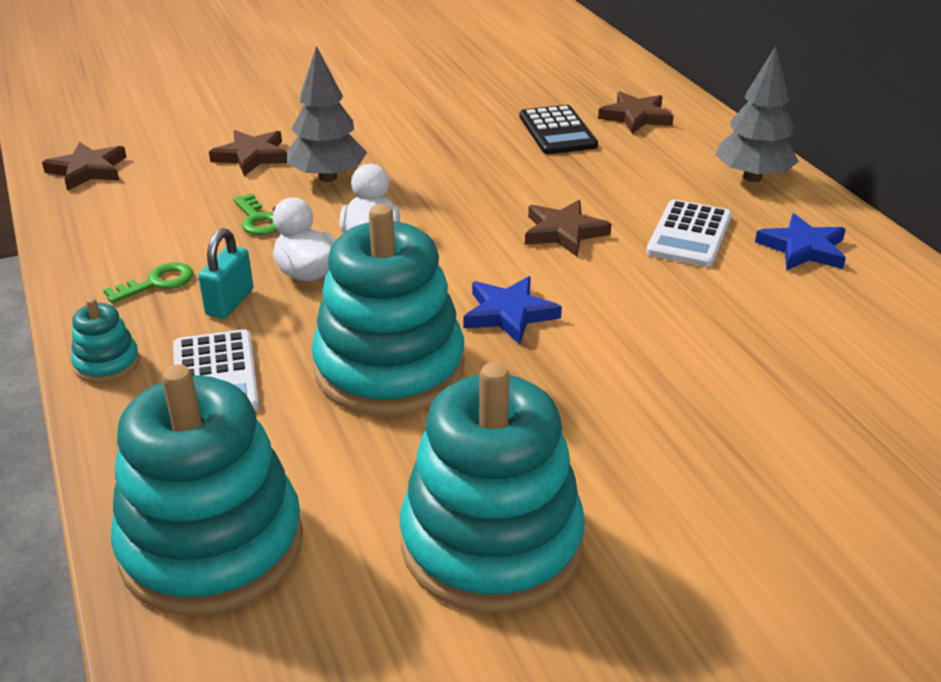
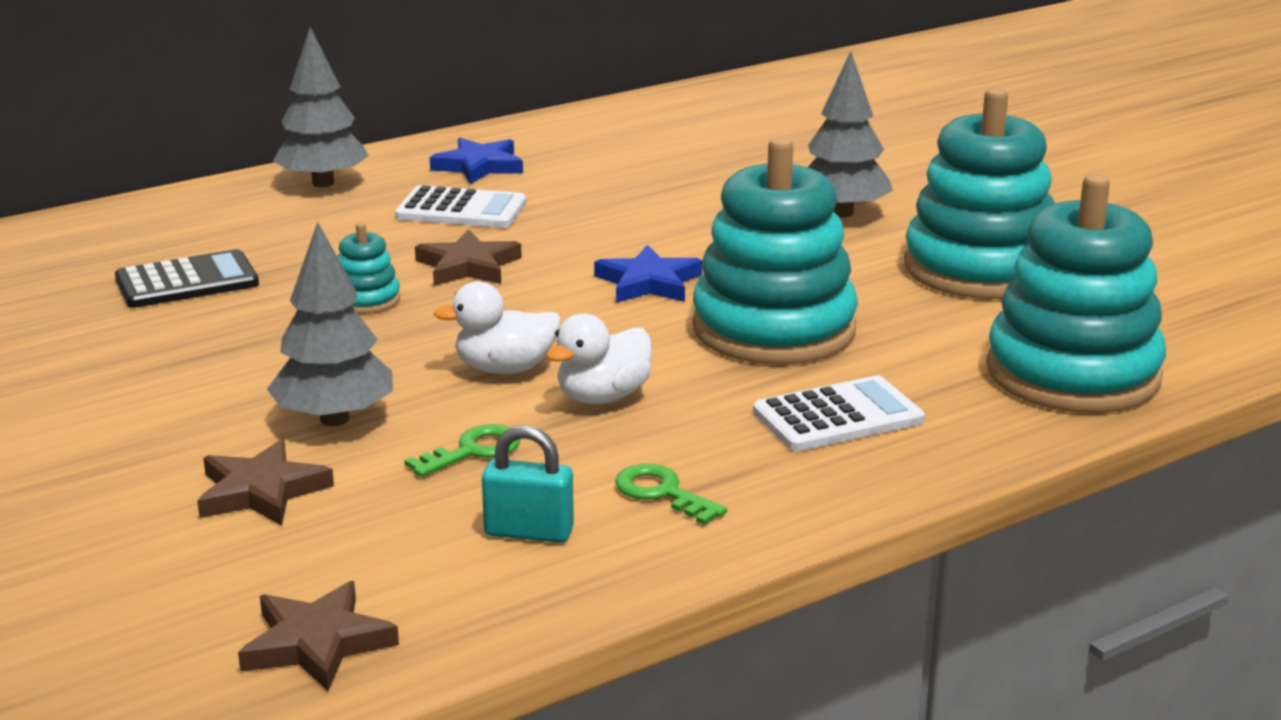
camera: 100 degrees left, 10 degrees down
turquoise stacking toy [71,298,140,383] -> turquoise stacking toy moved to [337,222,400,314]
turquoise padlock [198,228,253,319] -> turquoise padlock moved to [482,425,574,543]
brown star [598,92,674,134] -> none
none -> grey tree [808,51,893,217]

